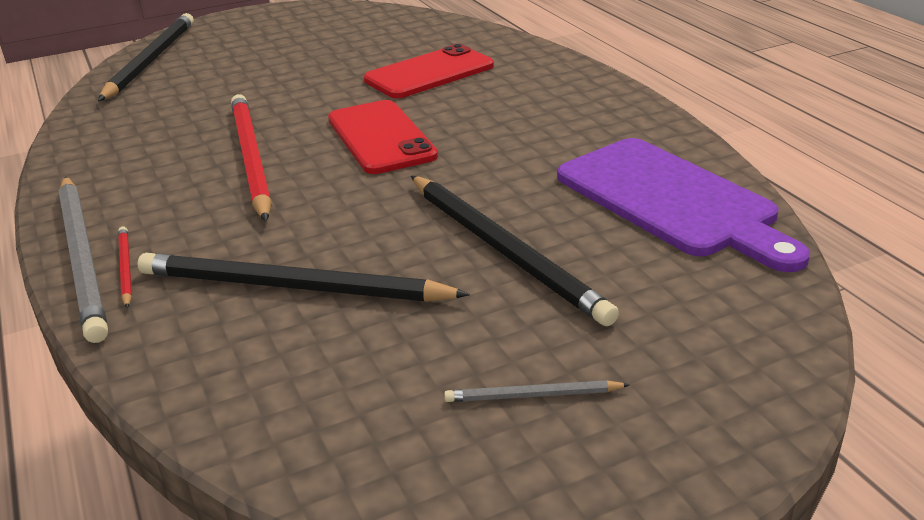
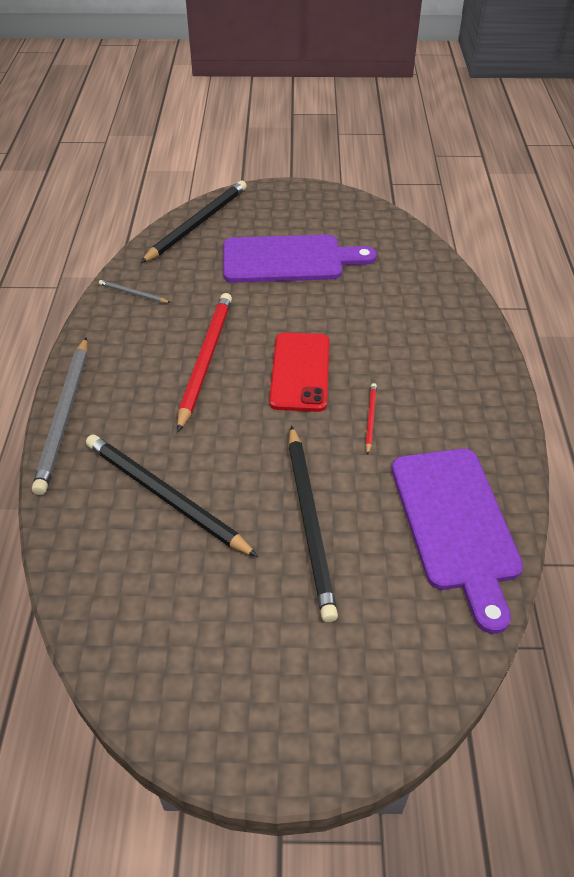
camera: 25 degrees right, 15 degrees up
red pencil [118,227,132,308] -> red pencil moved to [365,383,377,455]
red phone [364,44,494,98] -> none
grey pencil [444,380,630,402] -> grey pencil moved to [99,280,171,303]
none -> purple cutting board [223,234,377,283]

